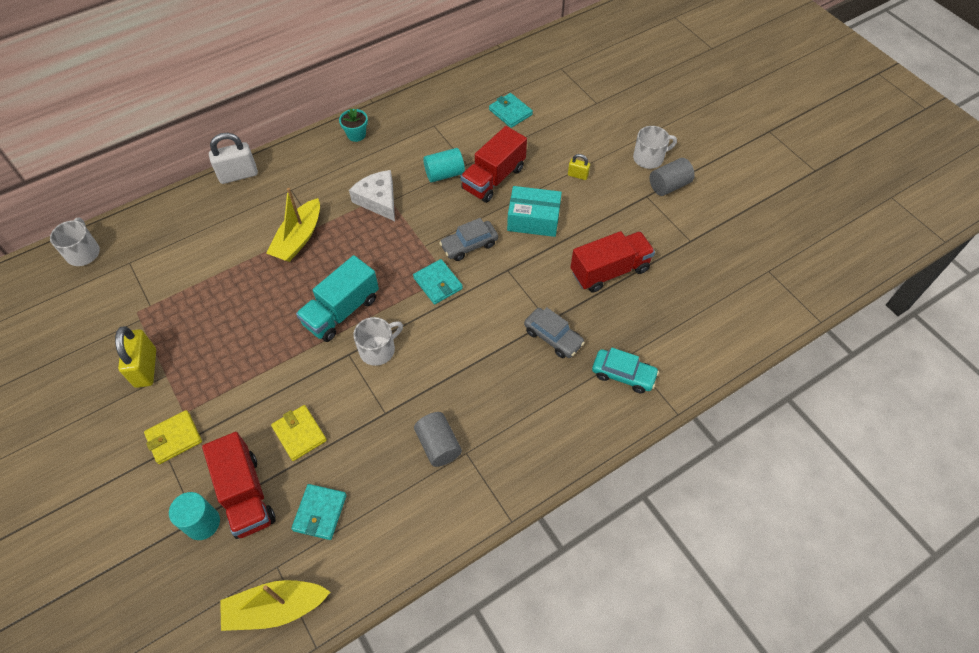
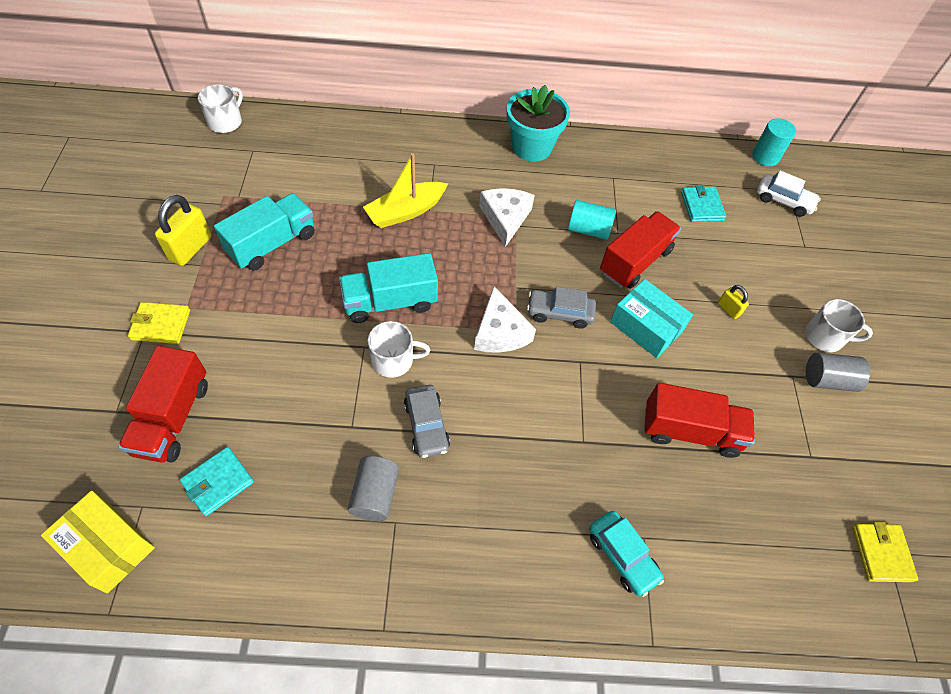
camera: 30 degrees right, 0 degrees up
turquoise cylinder [169,492,220,540] -> turquoise cylinder moved to [752,118,796,166]
white padlock [209,133,258,184] -> none
yellow boat [220,580,330,631] -> yellow box [41,491,155,593]
yellow wallet [271,405,327,461] -> yellow wallet moved to [852,522,918,582]
turquoise flower pot [339,108,368,142] -> turquoise flower pot [507,85,570,162], size x1.94
turquoise wallet [413,259,463,305] -> white cheese [474,286,536,353]
red truck [460,126,527,203] -> red truck turned 150 degrees clockwise [600,211,681,289]
grey car [524,307,585,358] -> grey car moved to [404,385,450,458]
none -> turquoise truck [214,193,314,271]
none -> white car [757,171,821,217]

